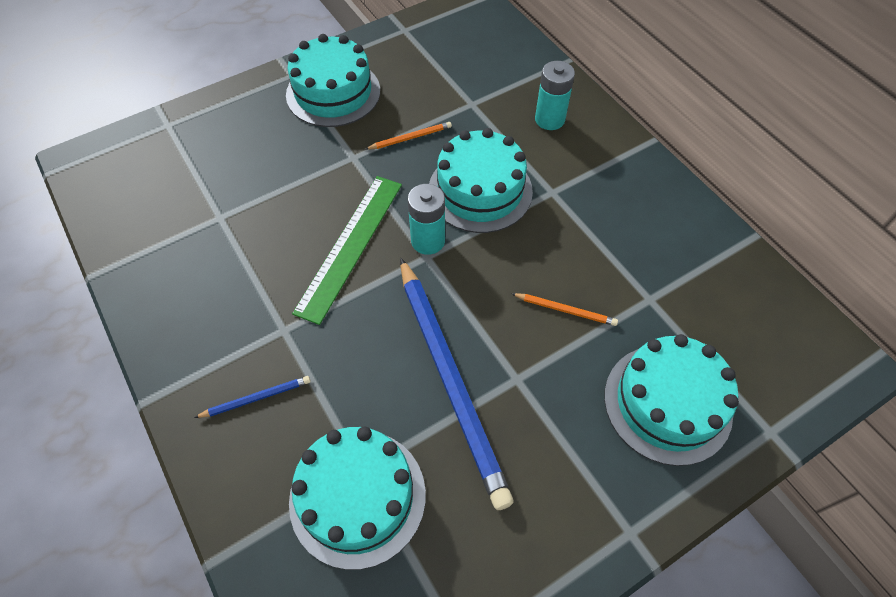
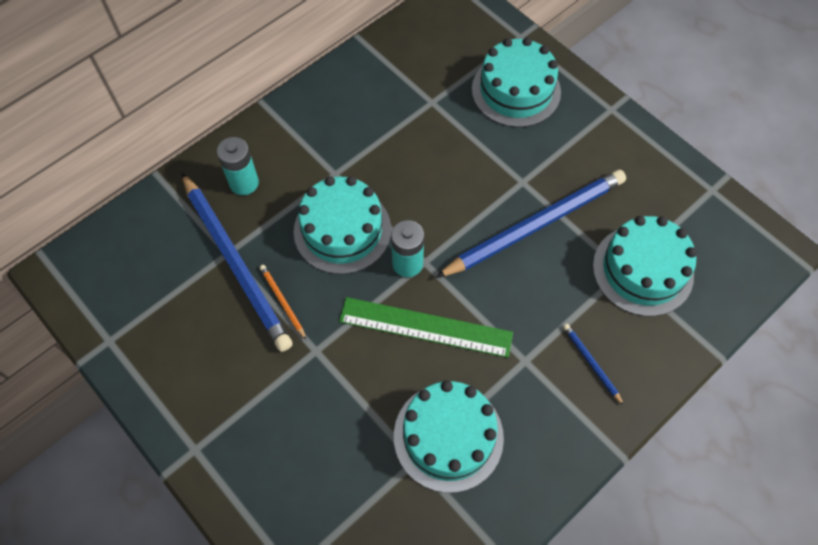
camera: 100 degrees left, 5 degrees up
turquoise cake [286,34,380,127] -> turquoise cake moved to [394,380,504,493]
orange pencil [511,293,618,326] -> none
none -> blue pencil [182,173,292,352]

